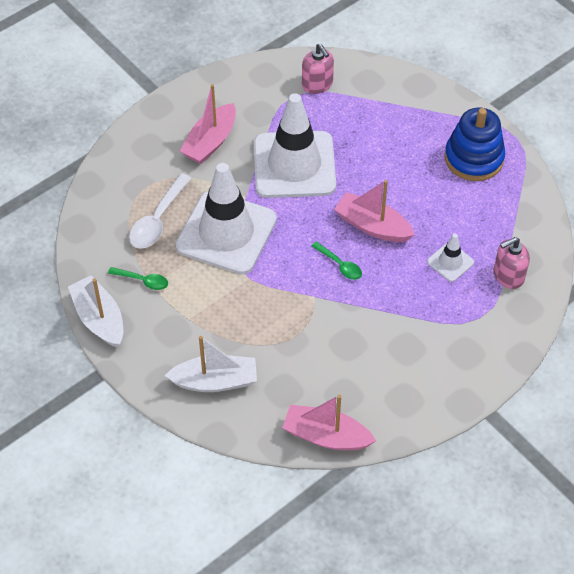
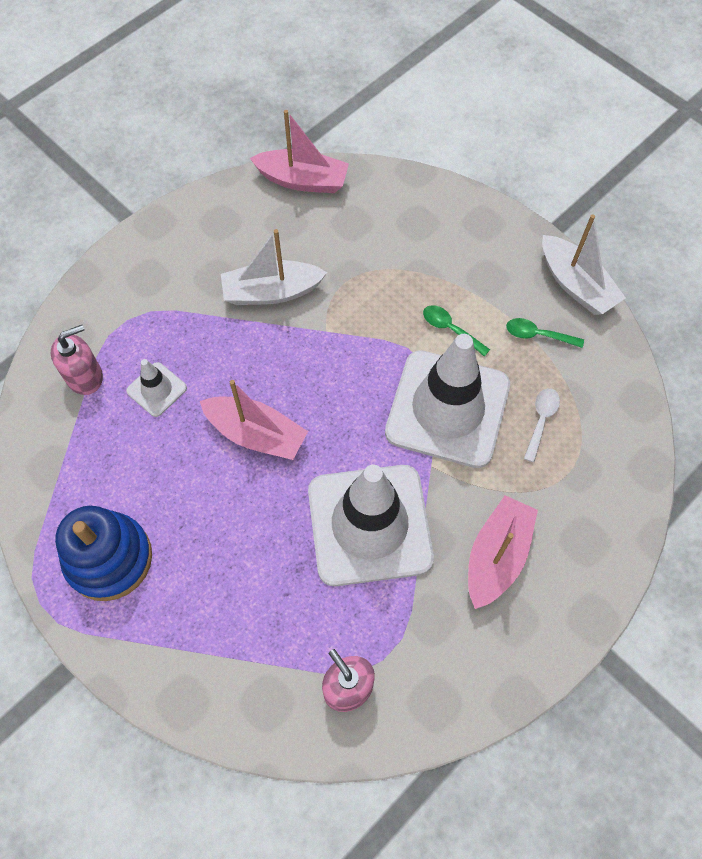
camera: 175 degrees right, 10 degrees up
white spoon [129,173,192,249] -> white spoon [524,388,560,462], size x0.59
white boat [165,336,257,392] -> white boat moved to [221,229,327,305]
green spoon [311,242,362,280] -> green spoon moved to [423,305,490,357]

